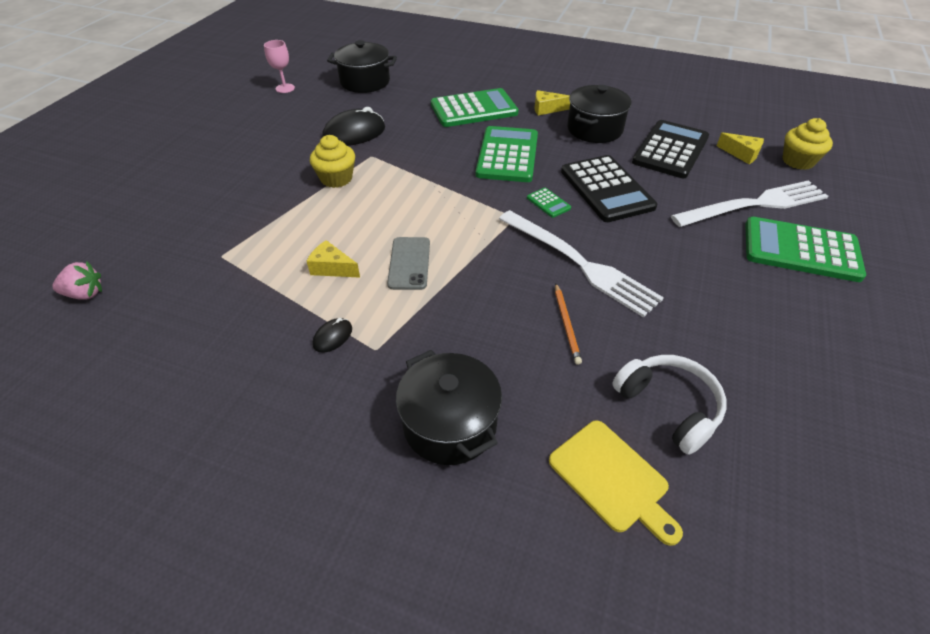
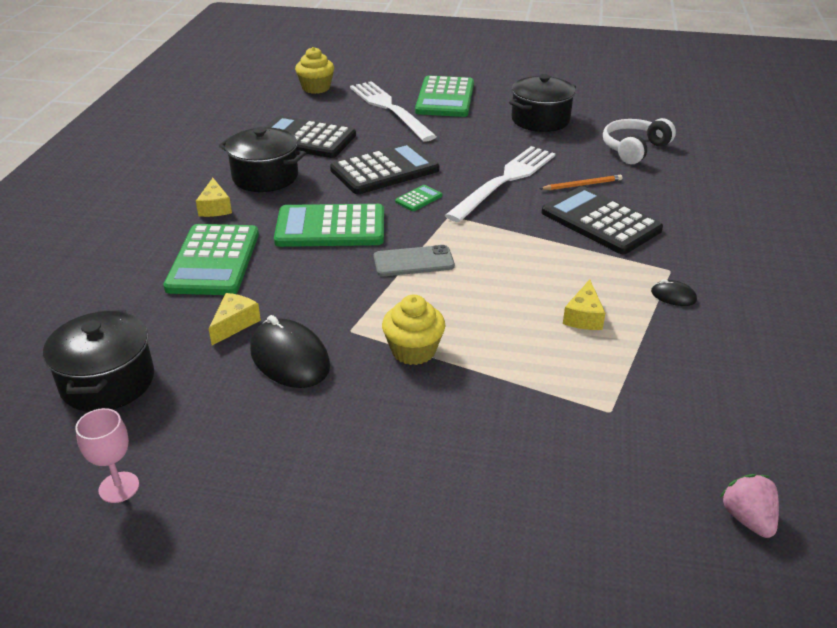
camera: 100 degrees left, 10 degrees down
grey phone [387,237,430,290] -> grey phone moved to [374,245,455,276]
black pot [396,350,502,465] -> black pot moved to [509,74,576,132]
green calculator [431,88,519,127] -> green calculator turned 150 degrees counterclockwise [163,224,259,295]
yellow cutting board [549,420,683,546] -> none
yellow cheese [717,132,764,164] -> yellow cheese moved to [208,293,261,345]
none -> black calculator [542,186,663,254]

